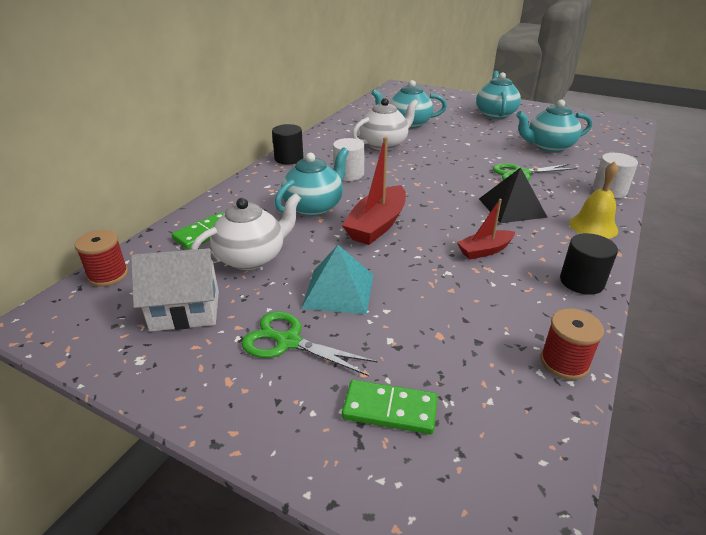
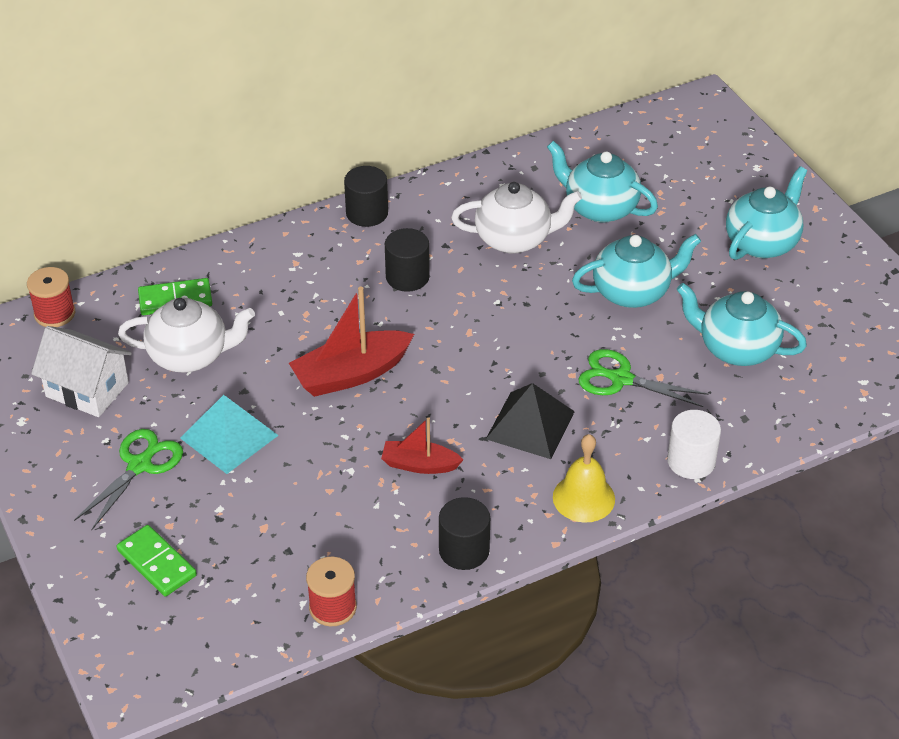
camera: 35 degrees right, 10 degrees up
green scissors [241,311,377,376] -> green scissors turned 60 degrees clockwise [74,429,183,530]
turquoise teapot [275,147,349,216] -> turquoise teapot moved to [572,234,701,308]
white cylinder [333,138,365,181] -> black cylinder [385,228,430,292]

